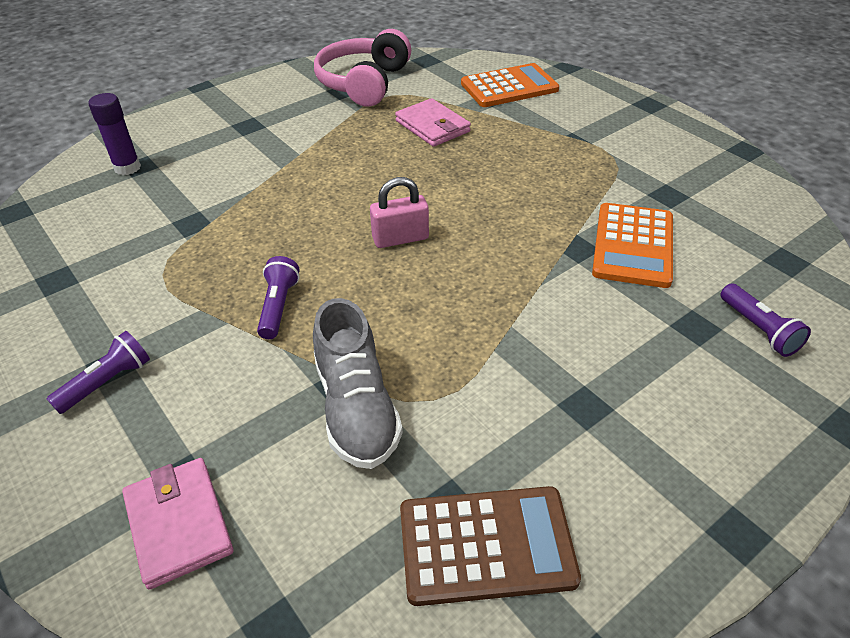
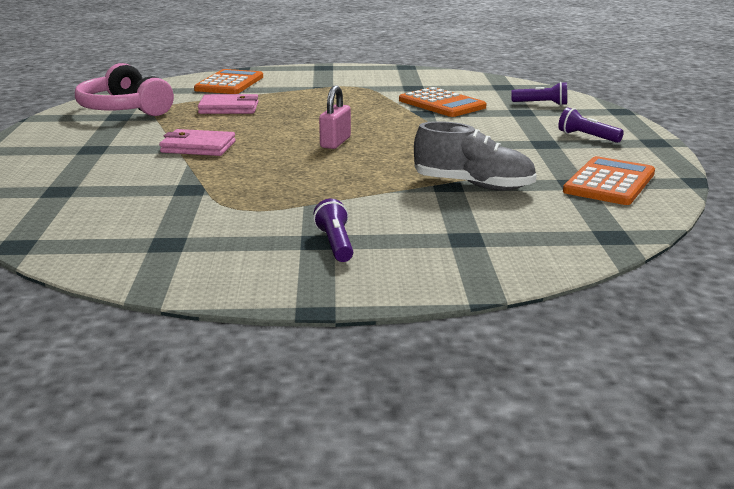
camera: 55 degrees left, 20 degrees down
purple glue stick [88,93,141,175] -> none
pink wallet [122,458,234,590] -> pink wallet moved to [159,129,236,156]
purple flashlight [257,256,300,339] -> purple flashlight moved to [558,107,624,143]
brown calculator [400,486,581,606] -> orange calculator [563,156,655,205]

